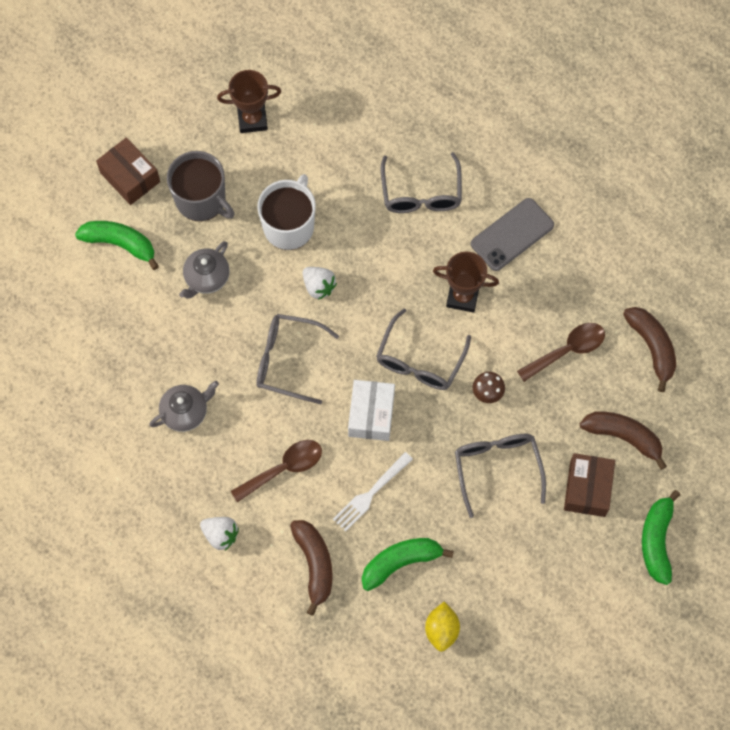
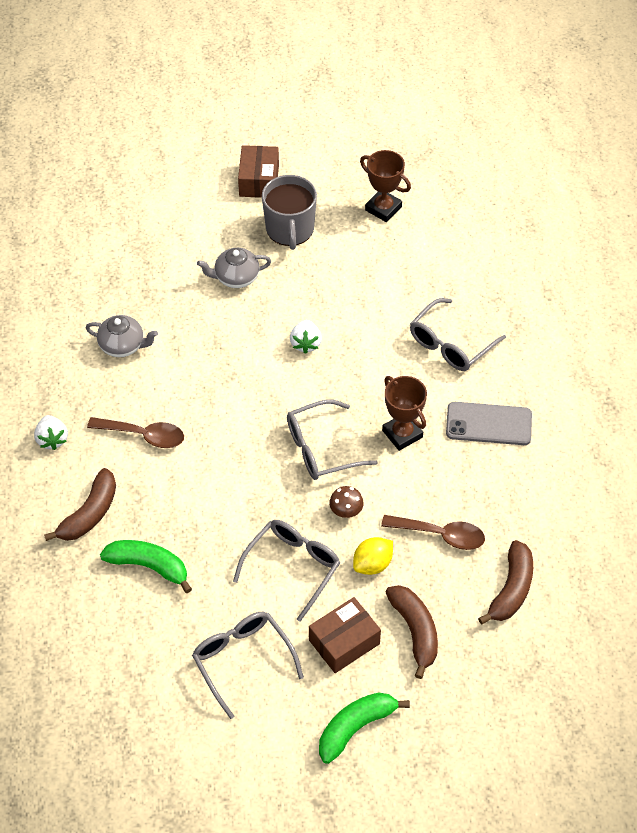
camera: 45 degrees right, 15 degrees down
green banana [75,221,159,270] -> none
grey glasses [256,314,339,404] -> grey glasses moved to [192,612,304,719]
white mug [257,174,316,250] -> none
white fork [333,452,413,532] -> none
white box [348,380,395,441] -> none
yellow lemon [425,602,460,652] -> yellow lemon moved to [353,537,393,575]

